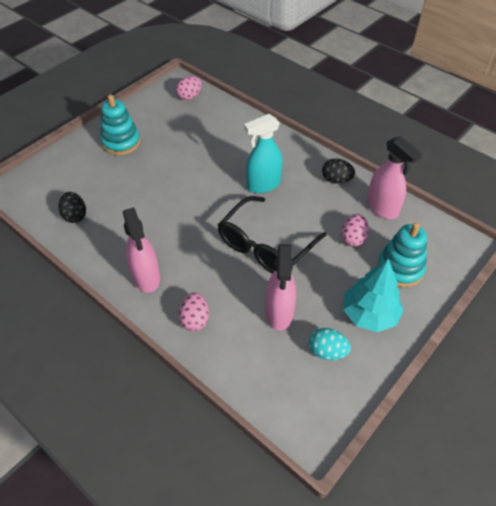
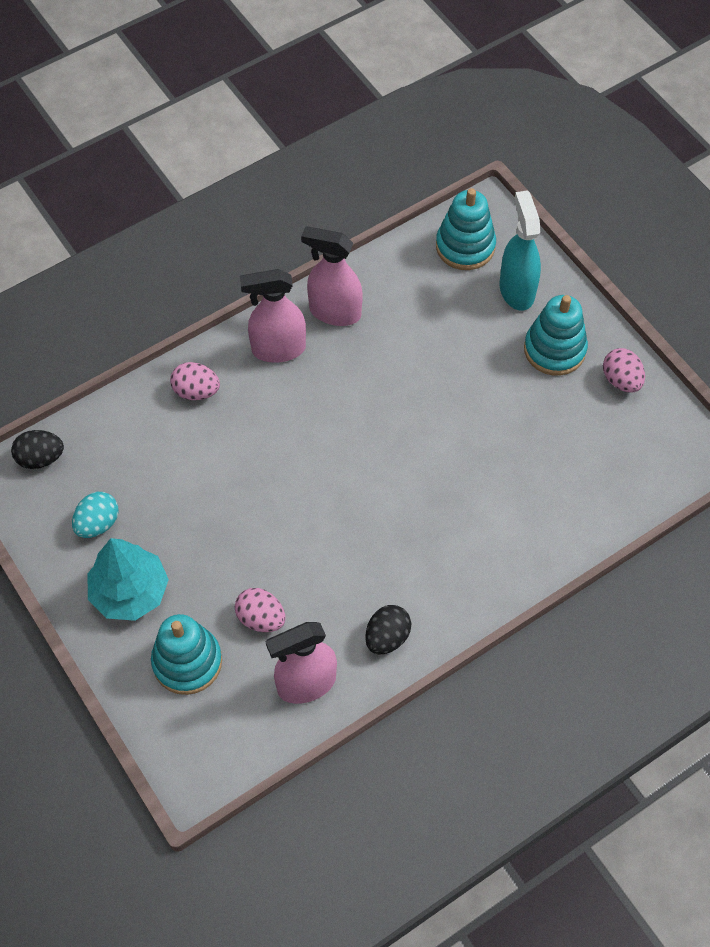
camera: 105 degrees right, 10 degrees up
black egg [59,192,86,223] -> black egg moved to [11,430,64,469]
pink egg [176,76,202,100] -> pink egg moved to [603,348,645,393]
black glasses [217,196,327,274] -> none
turquoise spray bottle [244,114,283,193] -> turquoise spray bottle moved to [500,190,541,311]
pink spray bottle [266,244,296,330] -> pink spray bottle moved to [301,227,363,326]
none -> turquoise stacking toy [436,188,496,270]

